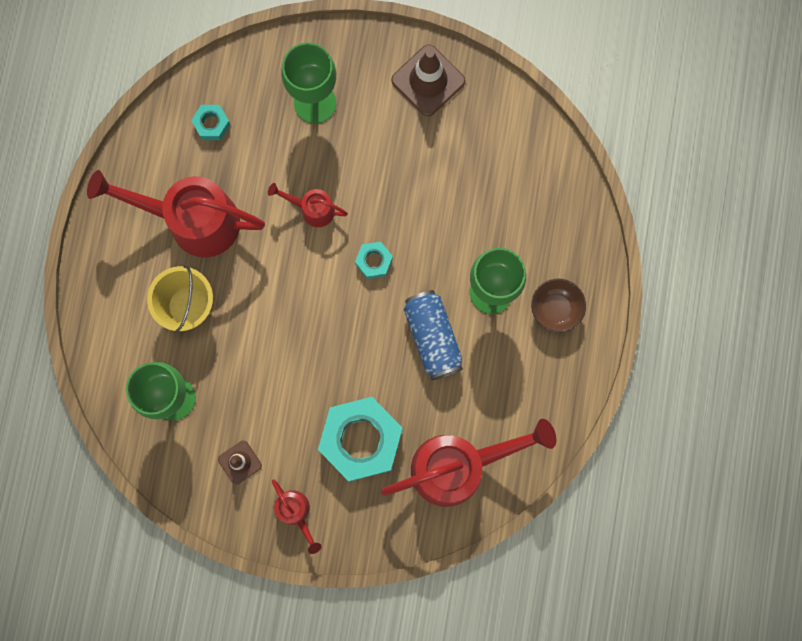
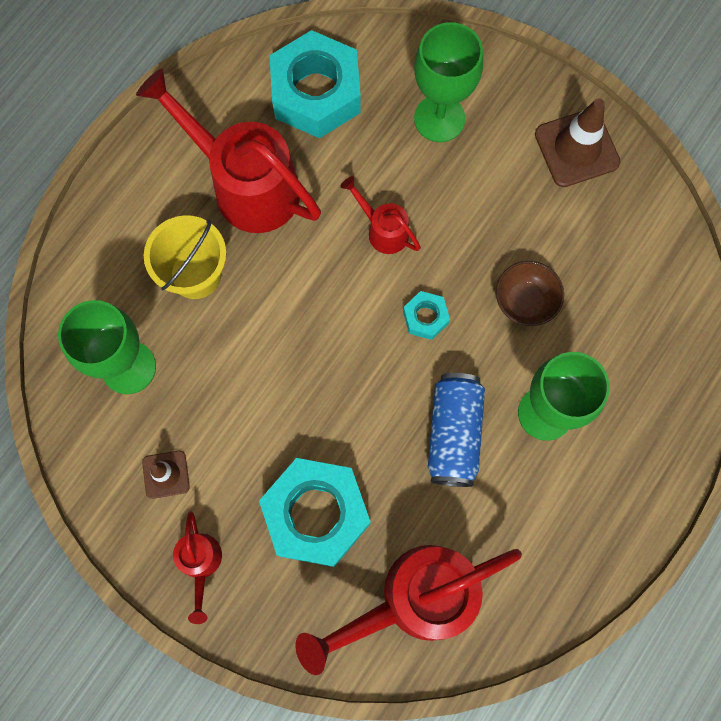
camera: 25 degrees right, 5 degrees down
turquoise nut [191,105,230,140] -> turquoise nut [269,30,361,138], size x2.20
red watering can [381,419,556,507] -> red watering can turned 150 degrees clockwise [295,545,522,675]
brown bowl [531,279,586,333] -> brown bowl moved to [496,261,564,326]

